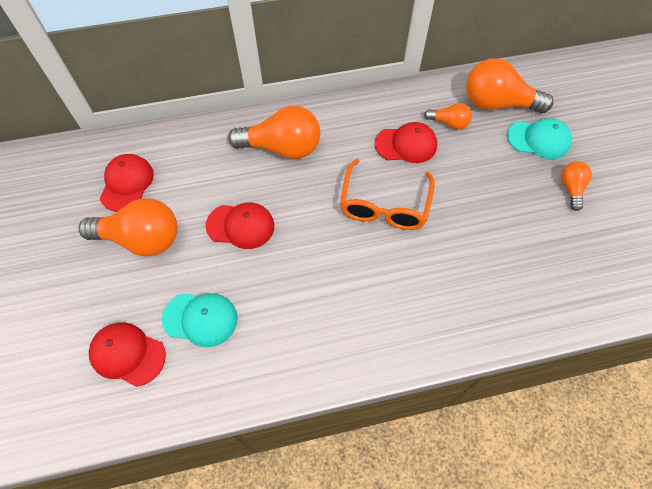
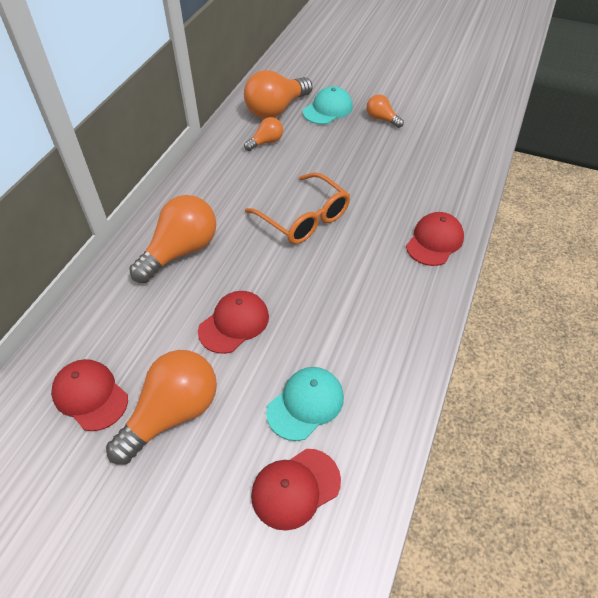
camera: 55 degrees left, 10 degrees down
red cap [375,122,437,163] -> red cap moved to [406,212,464,266]

